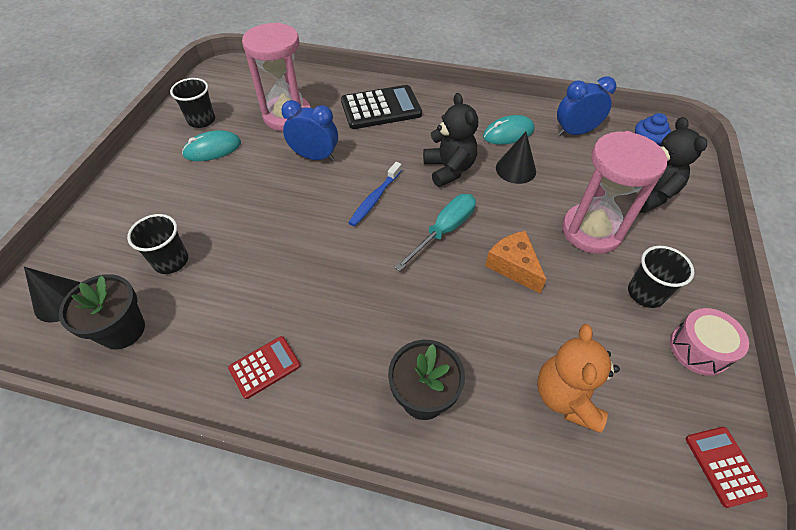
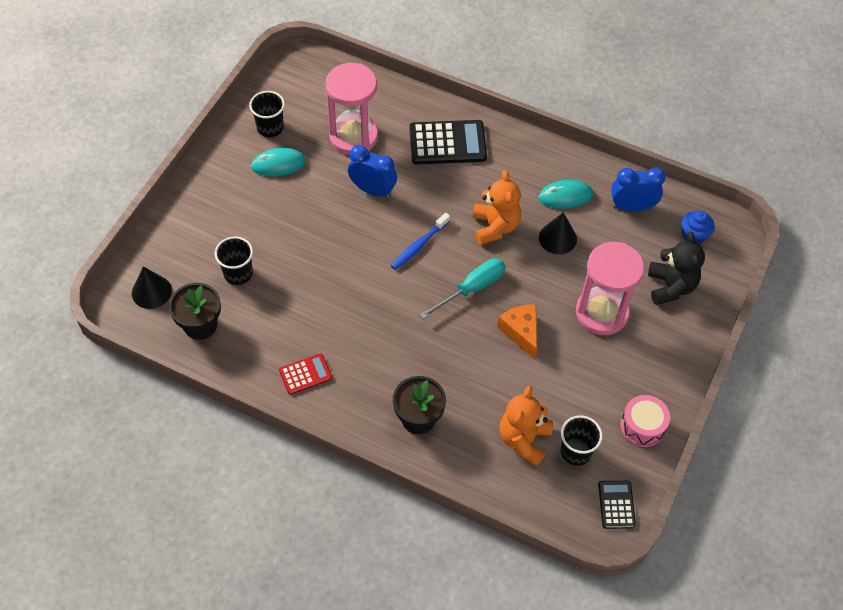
camera: 10 degrees right, 5 degrees up
black teddy bear [423,93,478,187] -> orange teddy bear [473,170,521,245]
black cup [628,246,694,308] -> black cup moved to [561,415,603,466]
red calculator [686,427,768,508] -> black calculator [598,481,636,529]

